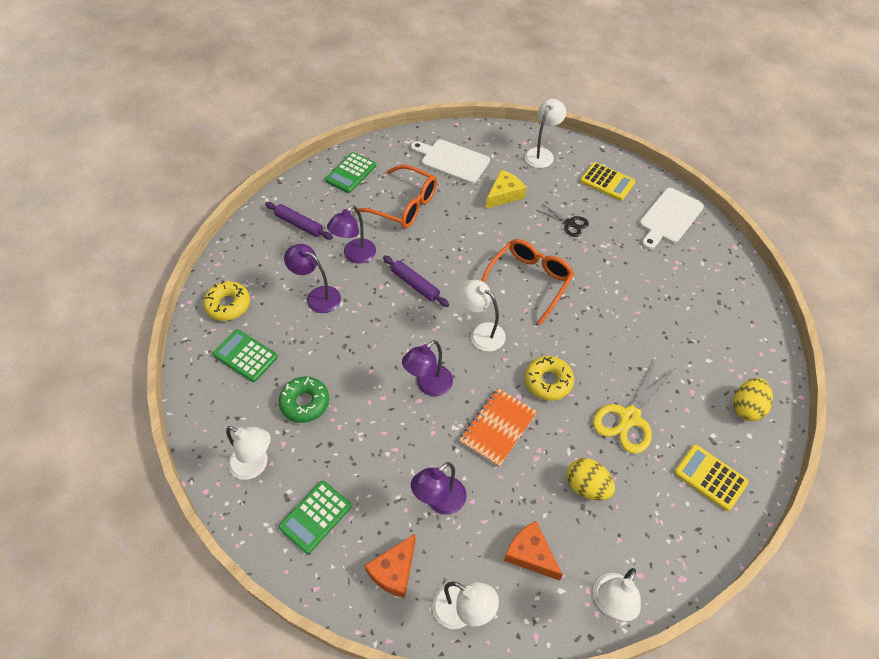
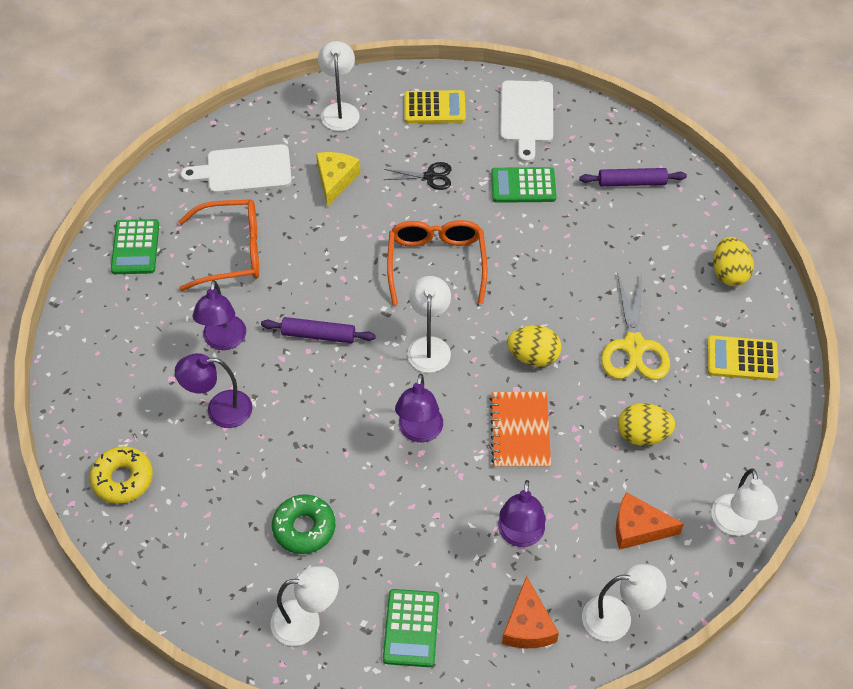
camera: 35 degrees left, 0 degrees up
green calculator [213,329,278,382] -> green calculator moved to [491,167,556,203]
purple rolling pin [265,202,333,239] -> purple rolling pin moved to [579,168,687,187]
white lamp [458,280,506,352] -> white lamp turned 90 degrees clockwise [407,276,451,373]
yellow donut [525,356,574,401] -> yellow egg [507,326,562,367]

